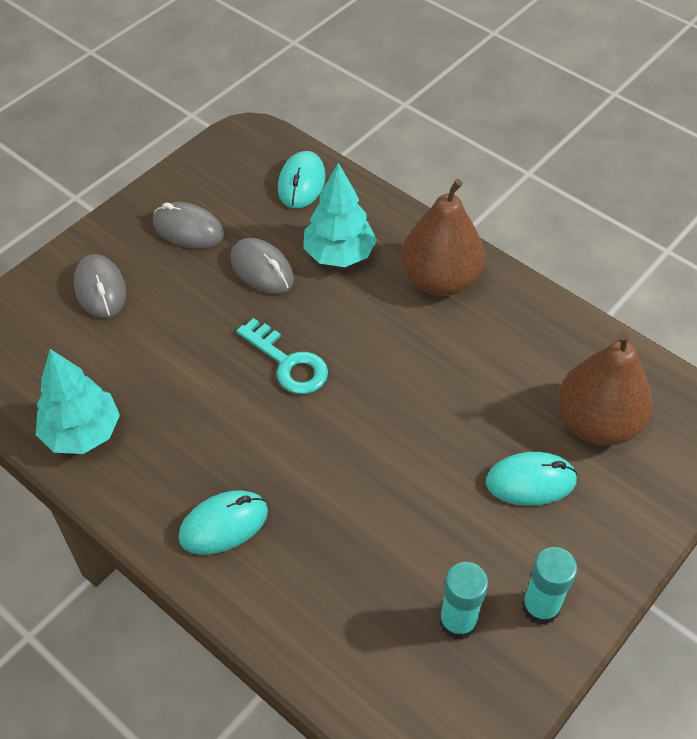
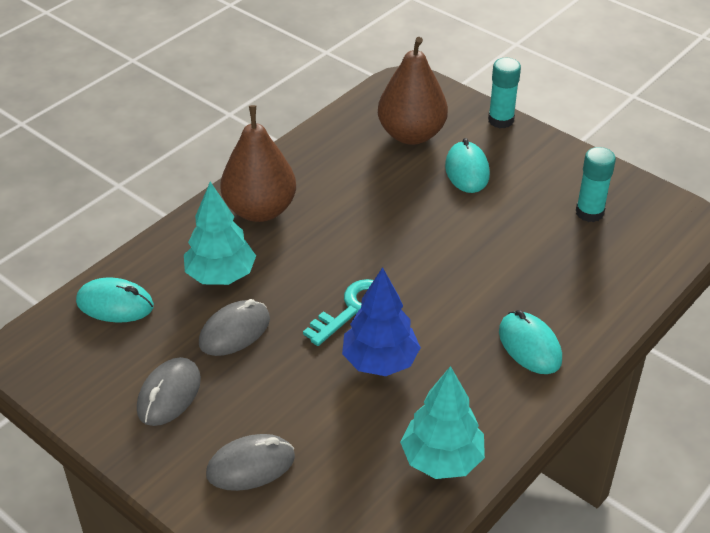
camera: 90 degrees left, 10 degrees down
turquoise glue stick [522,547,577,625] -> turquoise glue stick moved to [488,58,521,128]
none -> blue tree [342,267,421,376]

